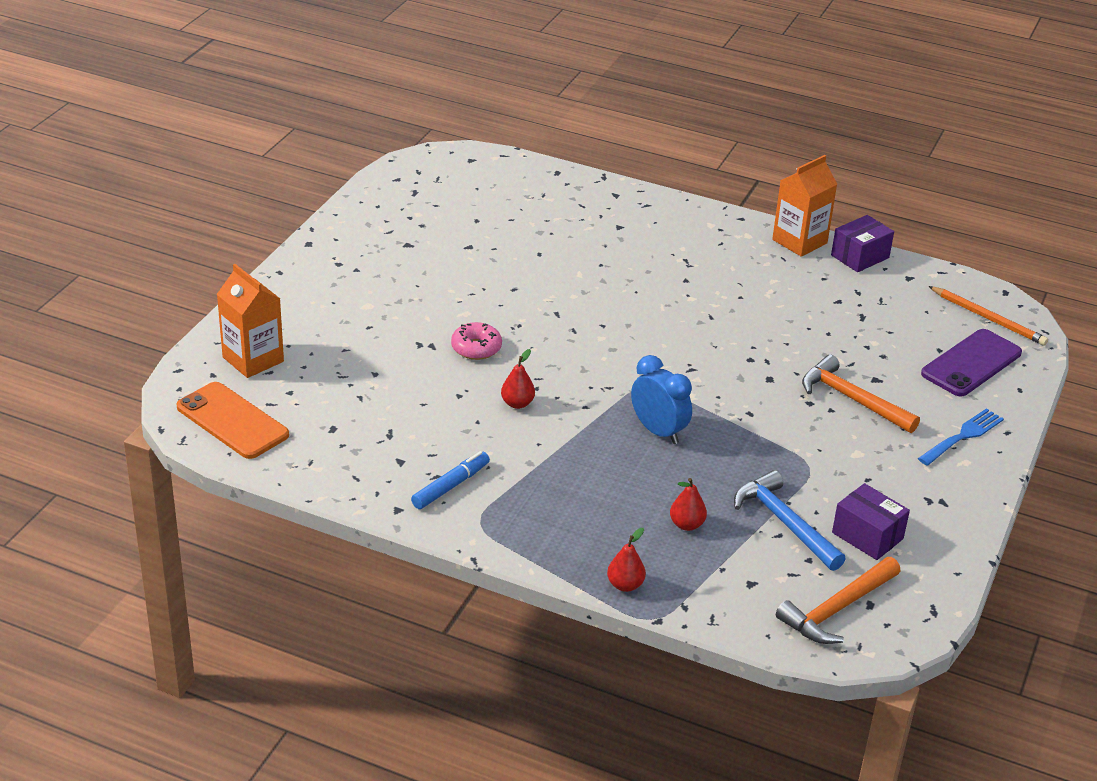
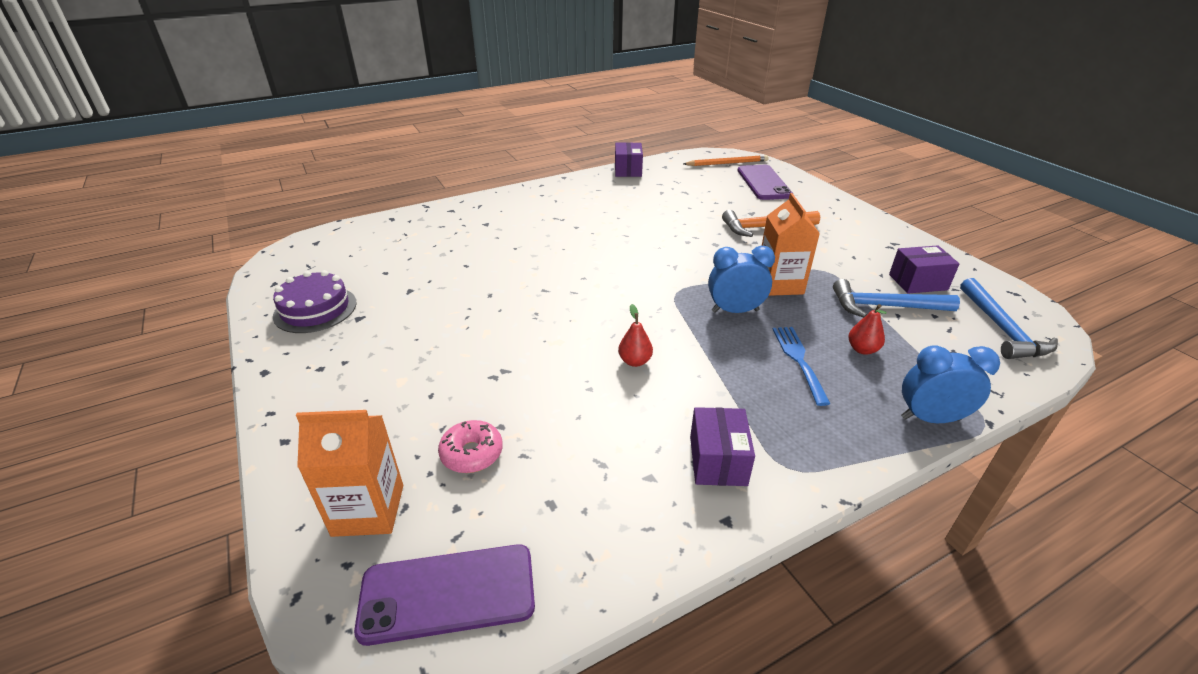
camera: 50 degrees left, 0 degrees up
orange phone [176,382,289,459] -> purple phone [354,544,535,646]
blue marker [411,451,490,509] -> purple box [690,407,755,486]
pink donut [451,322,502,360] -> pink donut moved to [438,420,503,473]
red pear [607,528,646,592] -> blue clock [901,345,1000,423]
orange carton [772,155,837,257] -> orange carton moved to [762,193,820,296]
orange hammer [776,557,900,644] -> blue hammer [960,278,1058,359]
blue fork [918,408,1004,466] -> blue fork moved to [773,327,831,406]
none -> purple cake [273,270,357,333]

